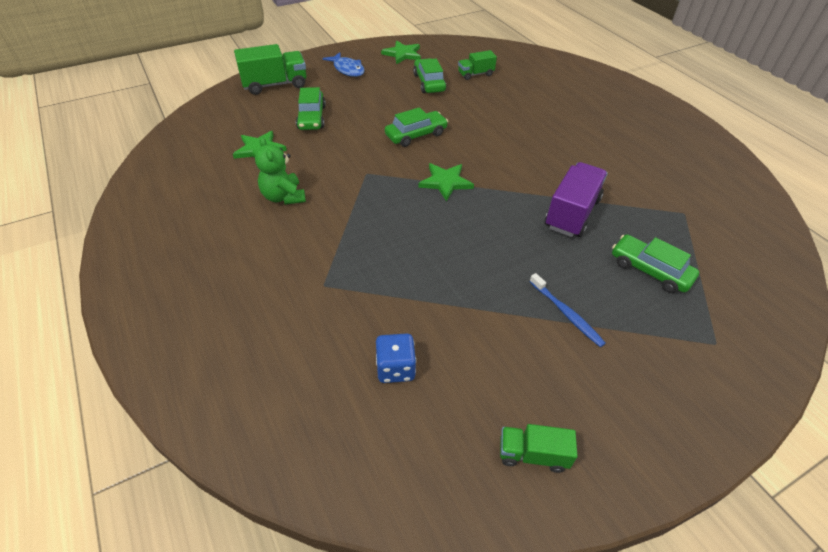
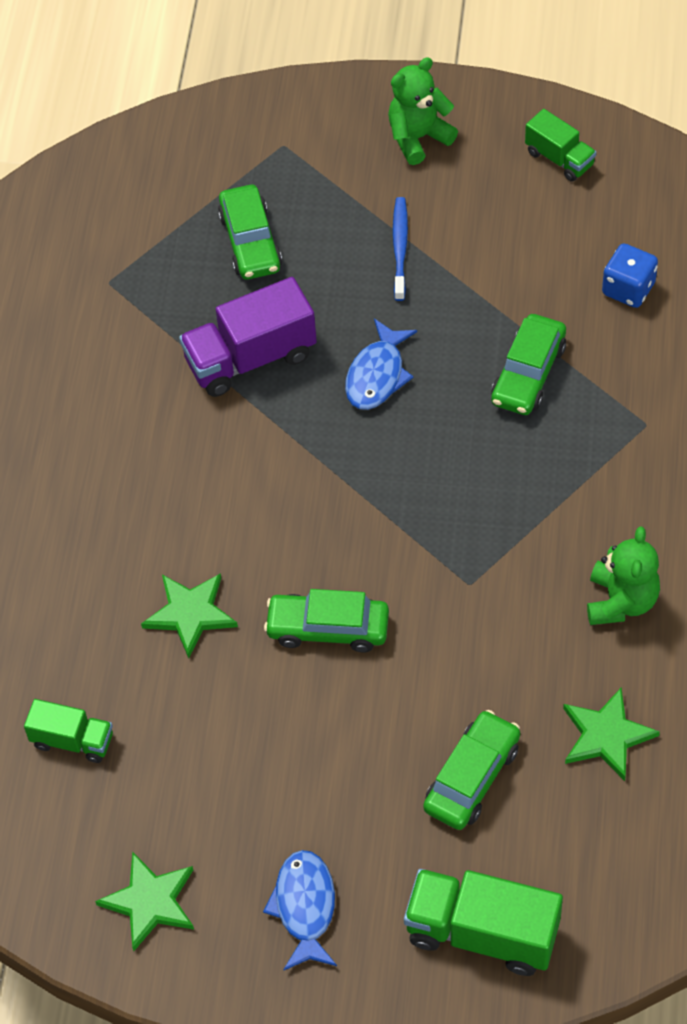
camera: 140 degrees left, 10 degrees up
green car [413,58,446,93] -> green car moved to [491,314,566,415]
green star [418,163,474,201] -> green star moved to [141,573,238,658]
none -> blue fish [345,319,417,410]
none -> green teddy bear [388,57,458,165]

